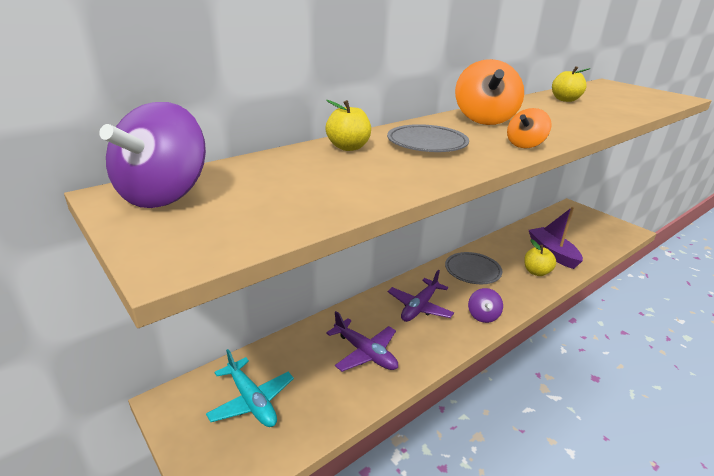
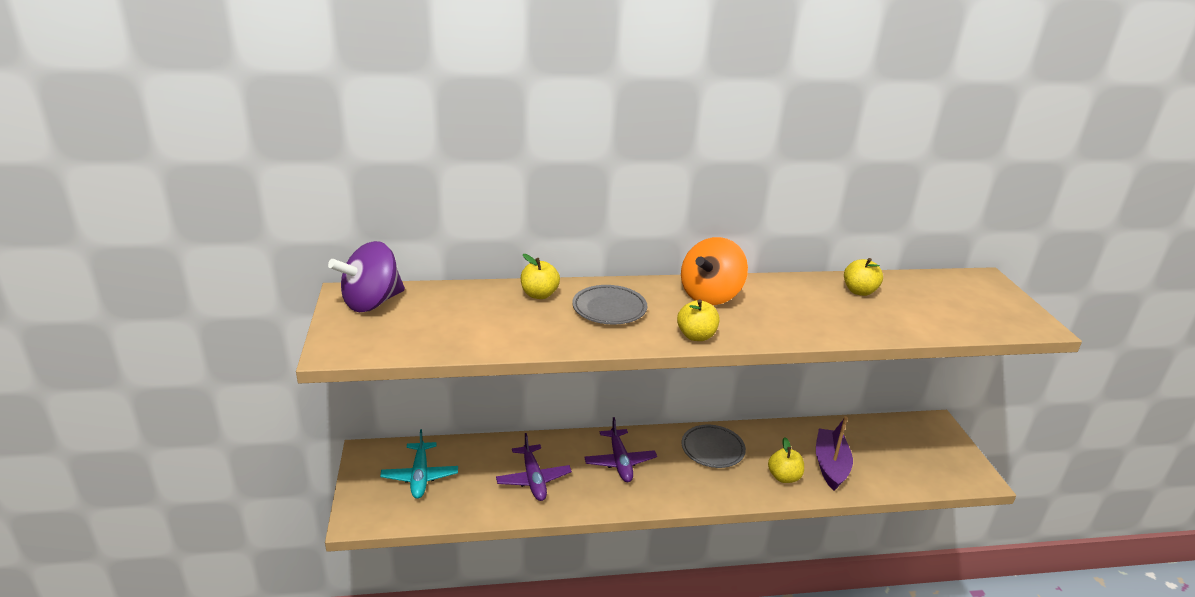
camera: 30 degrees right, 0 degrees up
purple plane [388,270,454,322] -> purple plane turned 75 degrees counterclockwise [584,417,657,482]
purple spinning top [468,288,503,323] -> none
orange spinning top [507,108,552,148] -> yellow apple [677,299,719,341]

